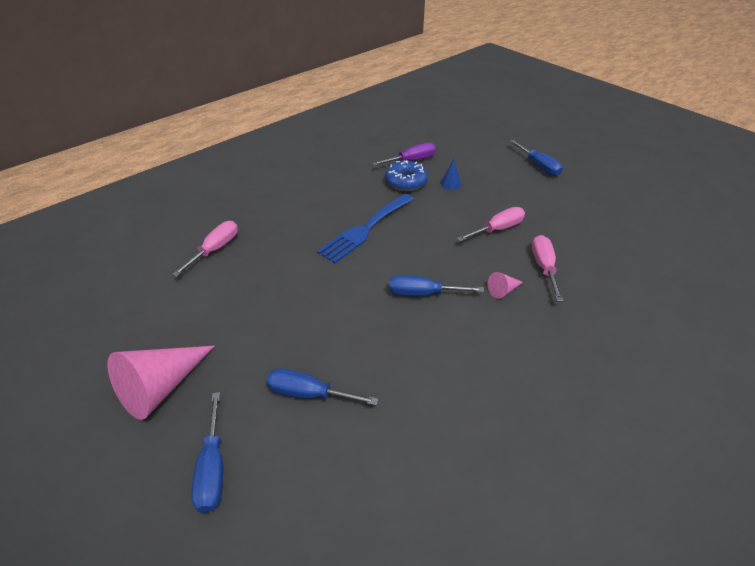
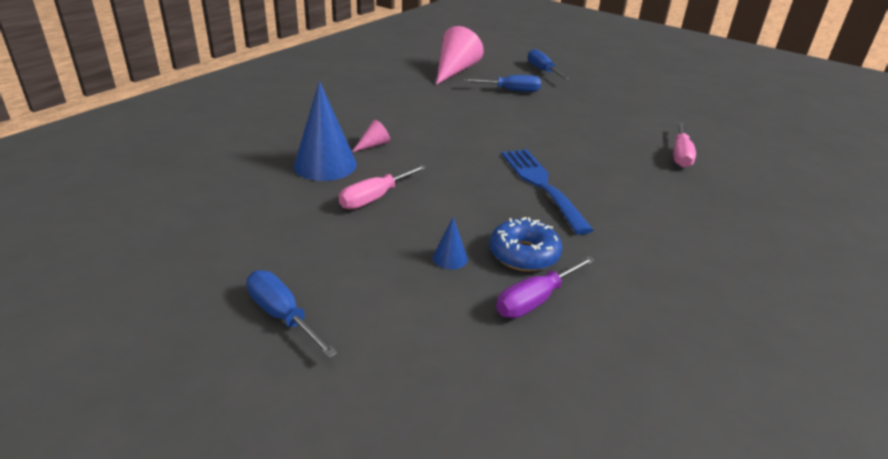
camera: 165 degrees right, 10 degrees down
pink cone [107,346,215,420] -> pink cone moved to [436,26,484,85]
blue fork [317,193,414,263] -> blue fork turned 45 degrees counterclockwise [502,149,594,235]
blue screwdriver [389,275,484,296] -> none
pink screwdriver [532,235,563,302] -> blue cone [294,81,357,181]

